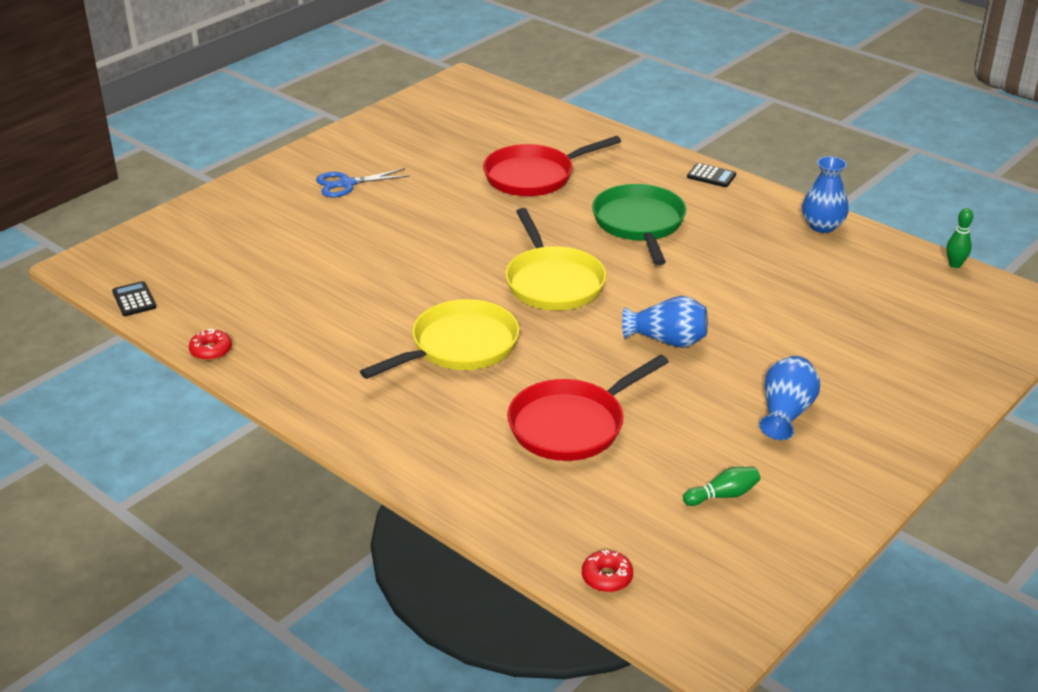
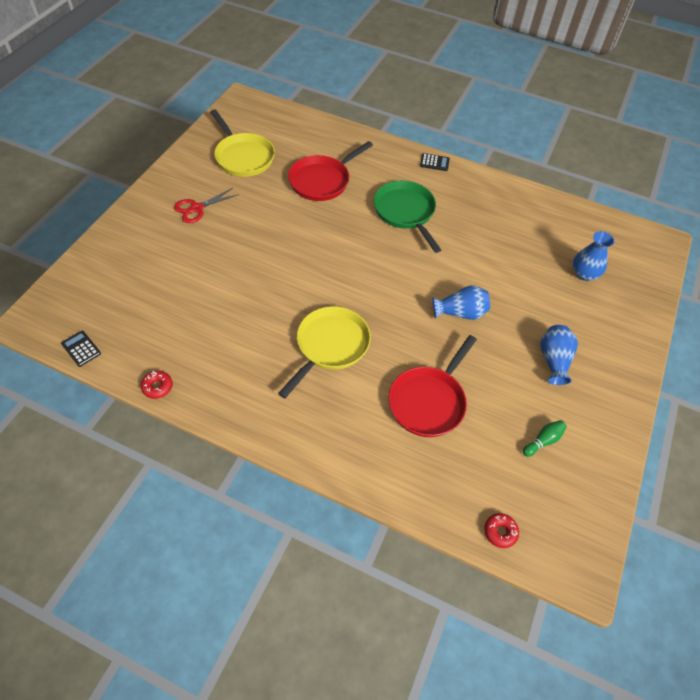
camera: 20 degrees left, 20 degrees up
blue scissors [316,168,410,197] -> red scissors [174,188,239,223]
yellow pan [505,208,607,311] -> yellow pan moved to [210,110,275,177]
blue vase [802,156,849,233] -> blue vase moved to [573,231,615,281]
green bowling pin [946,208,973,268] -> none

